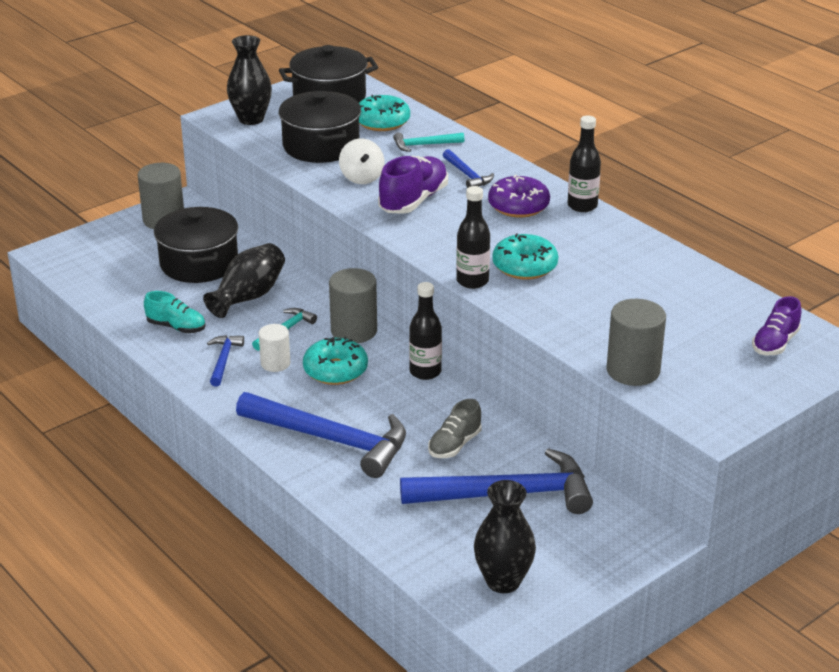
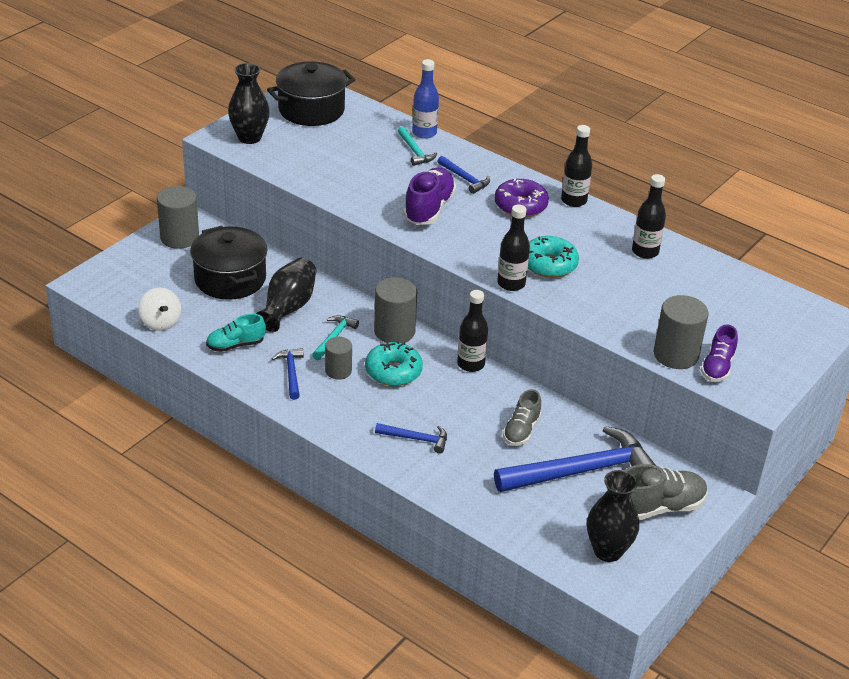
camera: 15 degrees left, 5 degrees up
turquoise shoe [144,291,206,333] -> turquoise shoe turned 150 degrees clockwise [206,314,266,352]
blue hammer [236,392,406,478] -> blue hammer [375,423,447,454], size x0.46
white cylinder [259,324,290,372] -> grey cylinder [325,337,352,380]
black pot [279,91,361,163] -> none
white spinning top [339,139,385,184] -> white spinning top moved to [138,288,181,331]
turquoise donut [359,95,410,131] -> none
turquoise hammer [393,132,464,152] -> turquoise hammer turned 90 degrees counterclockwise [398,127,437,166]
purple shoe [752,296,801,355] -> purple shoe moved to [701,324,738,382]
none -> blue bottle [412,59,439,139]
none -> grey shoe [623,464,708,520]
none -> black bottle [632,174,666,259]

